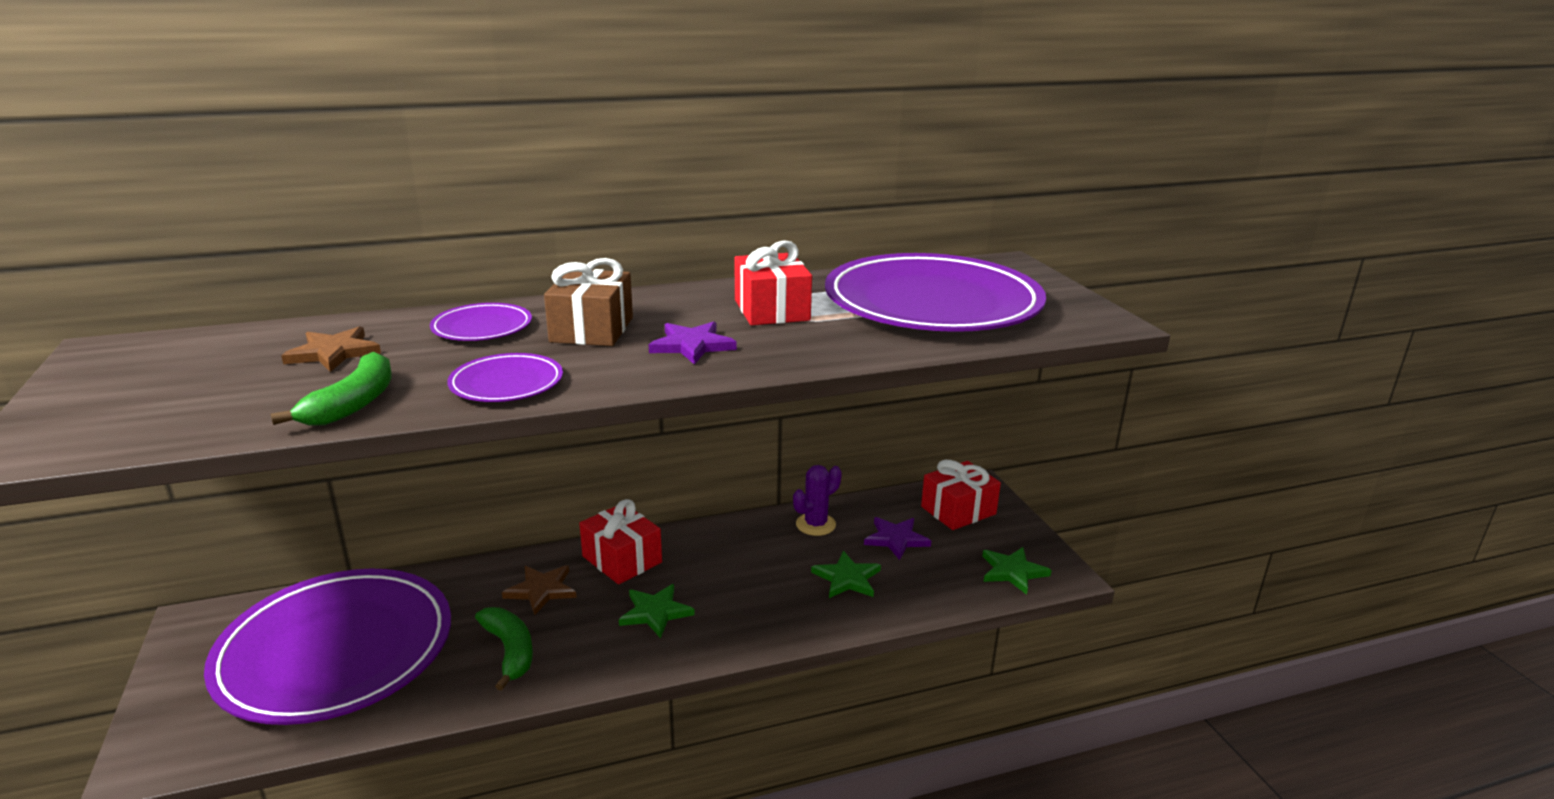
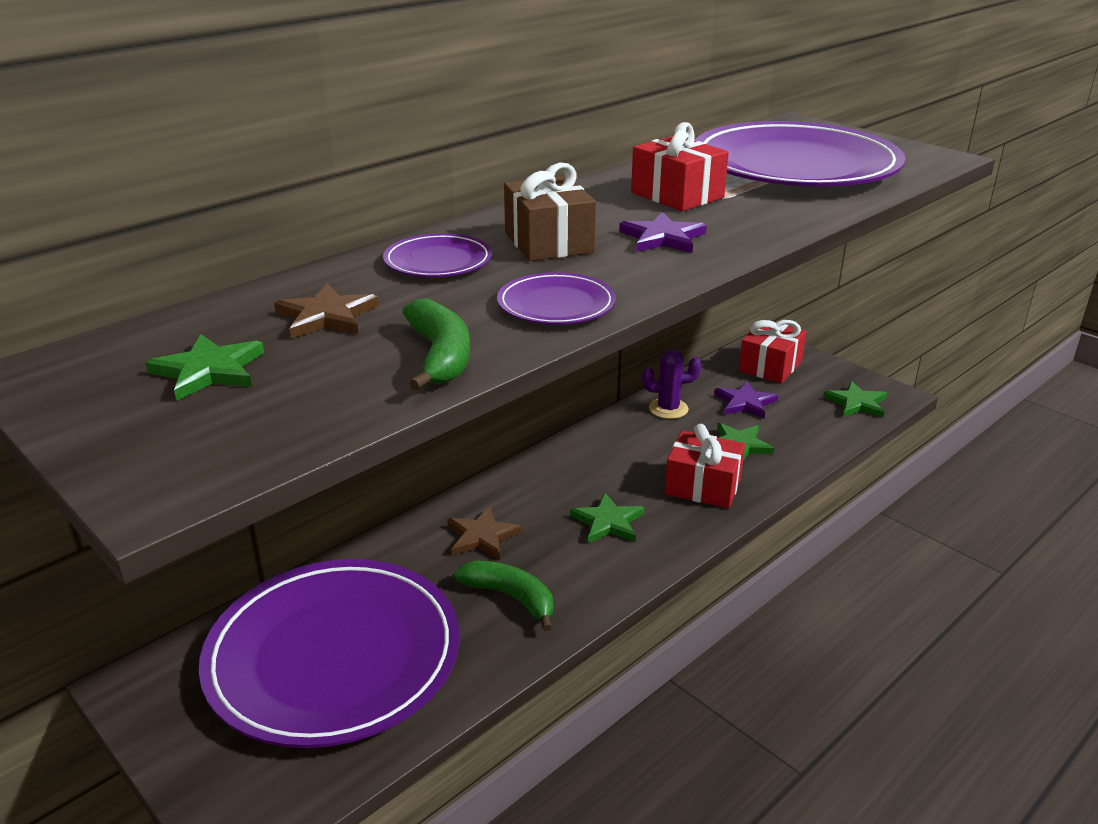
camera: 25 degrees left, 5 degrees up
red gift [579,499,662,584] -> red gift moved to [665,424,745,508]
purple cactus [793,465,842,536] -> purple cactus turned 60 degrees clockwise [642,349,701,419]
none -> green star [145,334,264,401]

